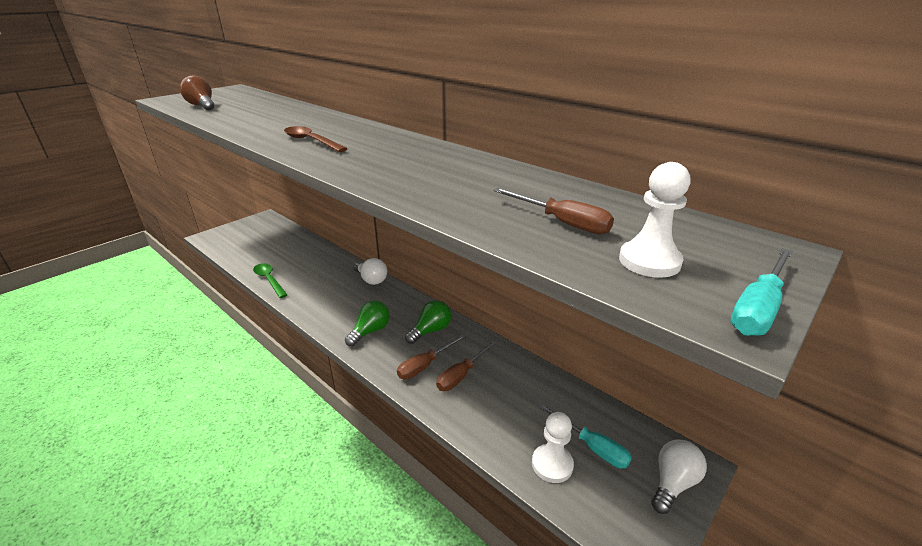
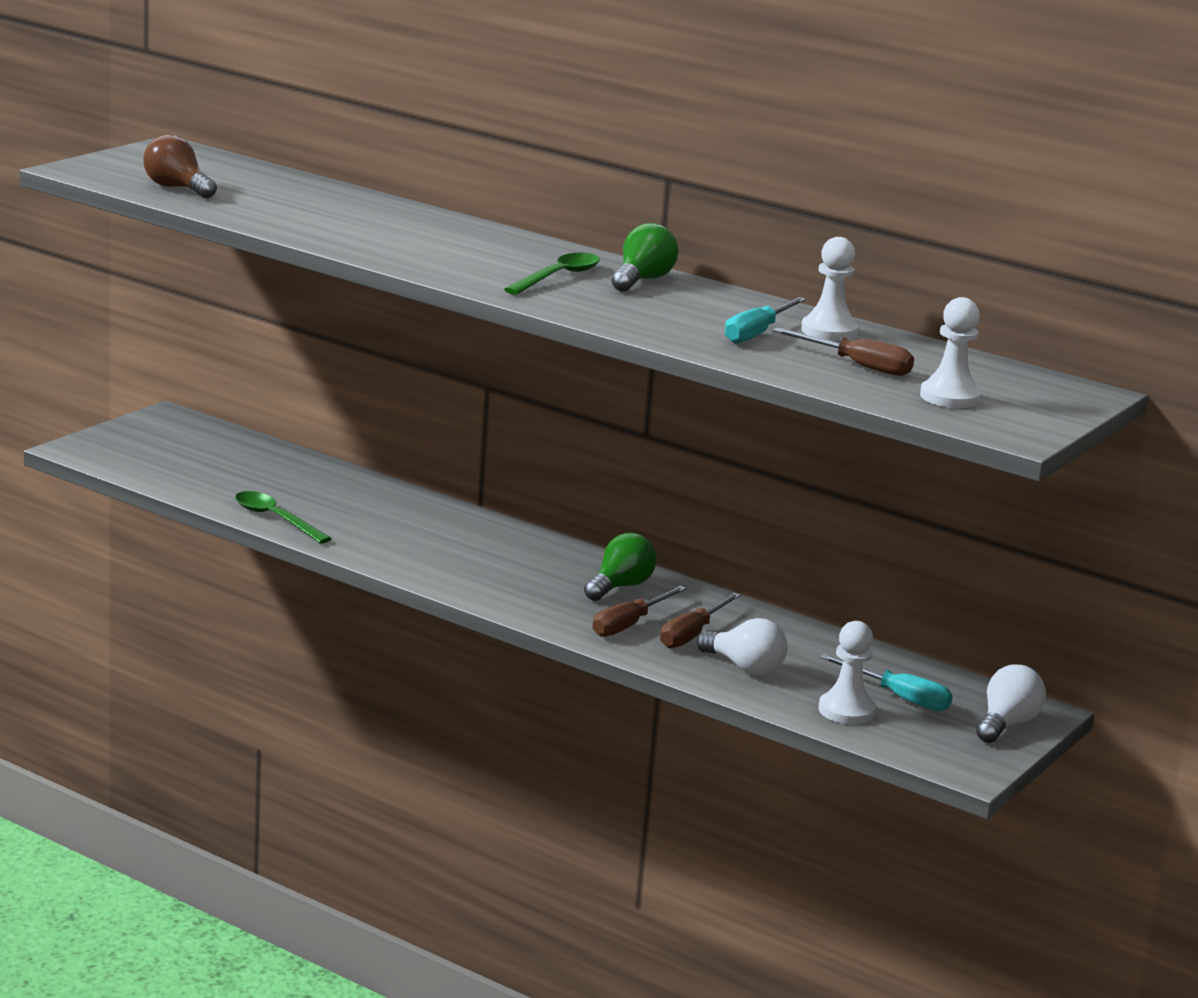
camera: 10 degrees left, 10 degrees down
brown spoon [284,126,348,152] -> none
green light bulb [345,300,390,346] -> green light bulb moved to [612,223,679,291]
white light bulb [353,258,387,285] -> white light bulb moved to [697,618,788,675]
turquoise screwdriver [730,248,793,336] -> turquoise screwdriver moved to [725,297,806,344]
none -> green spoon [504,253,600,295]
none -> white pawn [801,237,859,341]

